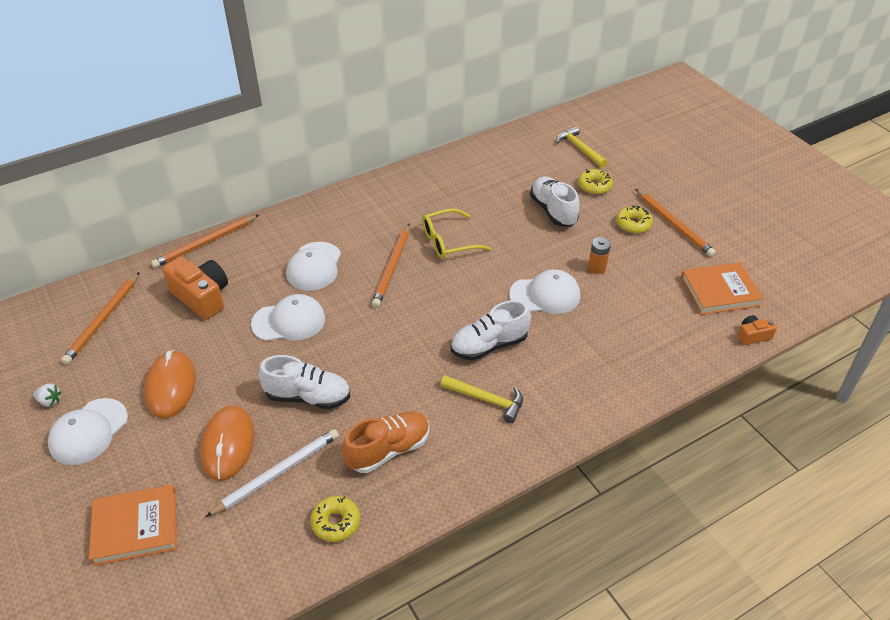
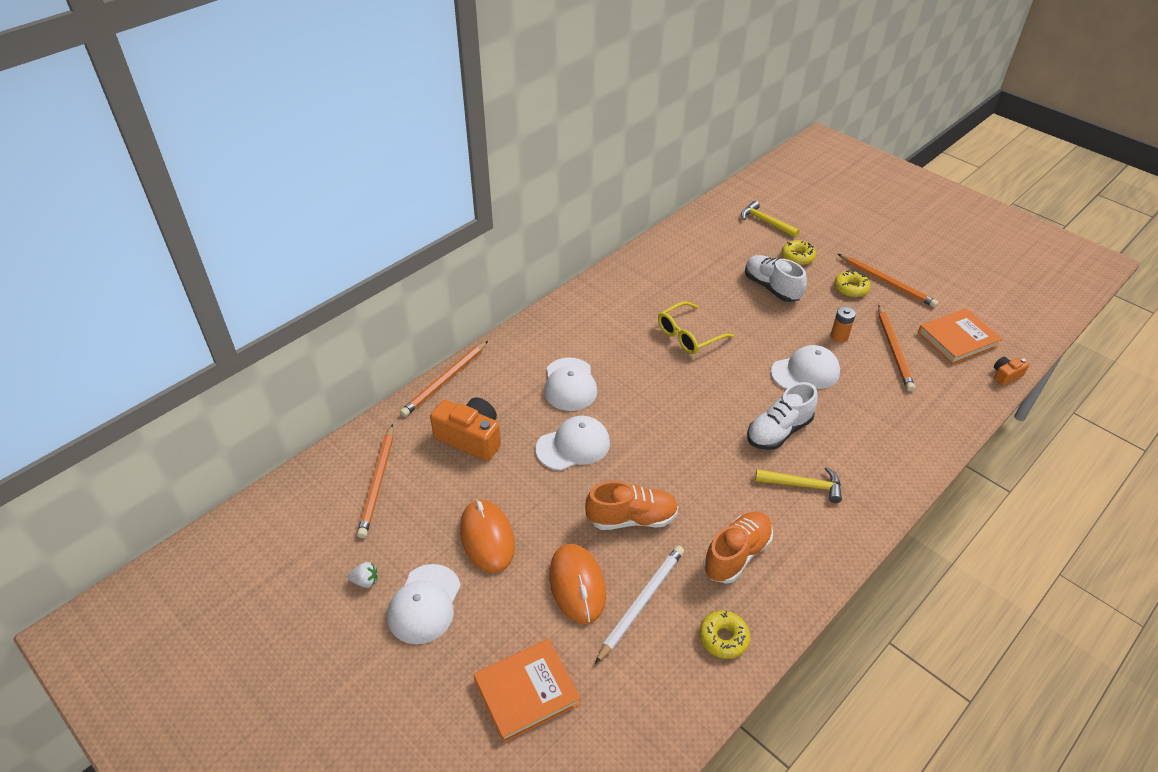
camera: 15 degrees left, 0 degrees up
white shoe [259,355,350,409] -> orange shoe [585,481,678,530]
orange pencil [372,224,410,308] -> orange pencil moved to [878,305,915,392]

